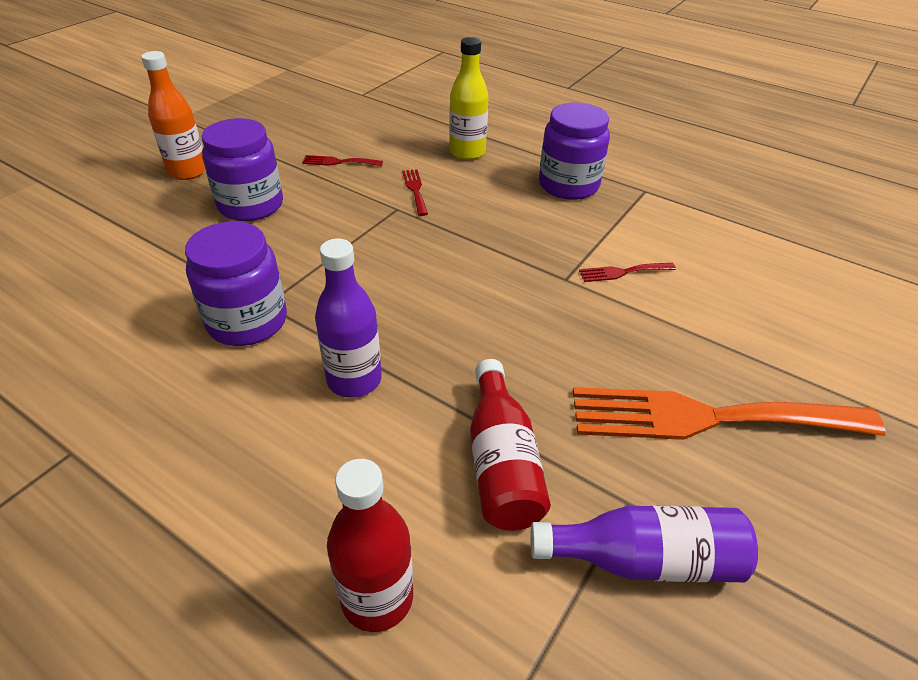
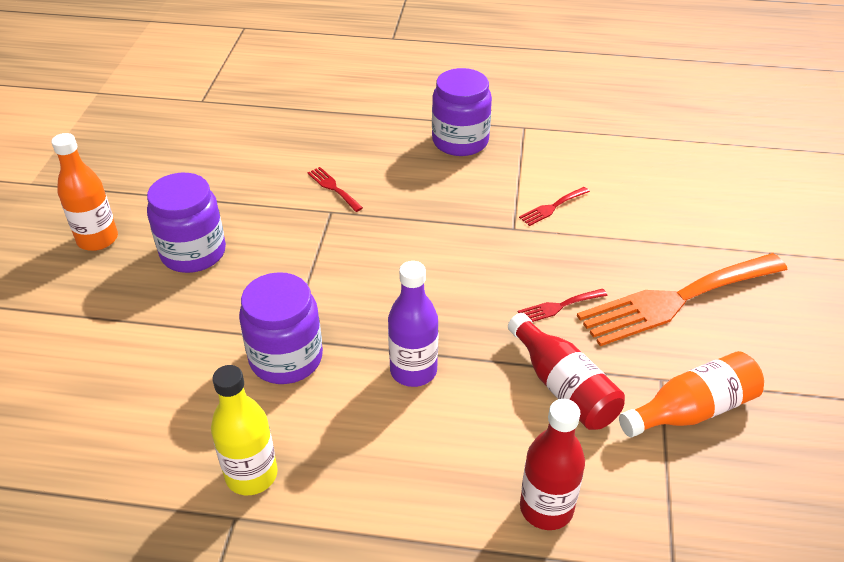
camera: 25 degrees left, 0 degrees up
red fork [302,155,383,166] -> red fork moved to [518,289,608,322]
yellow bottle [449,37,489,160] -> yellow bottle moved to [211,365,278,495]
purple bottle [530,505,758,582] -> orange bottle [619,351,764,437]

